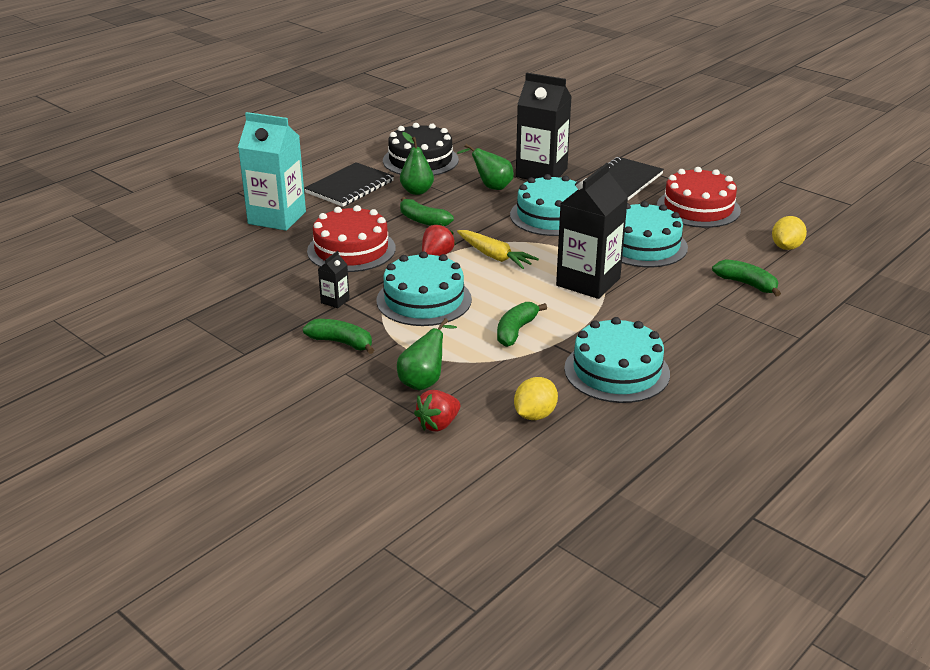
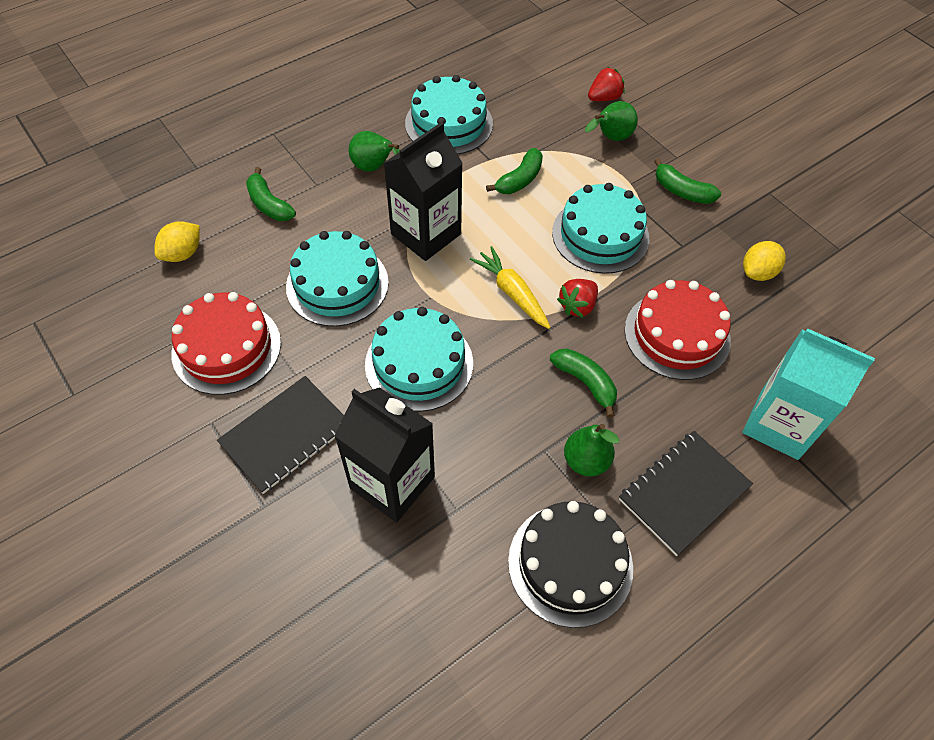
camera: 170 degrees left, 25 degrees up
black carton [318,251,350,308] -> none
green pear [457,144,514,190] -> green pear moved to [349,131,400,172]
yellow lemon [514,377,558,420] -> yellow lemon moved to [743,241,786,281]

